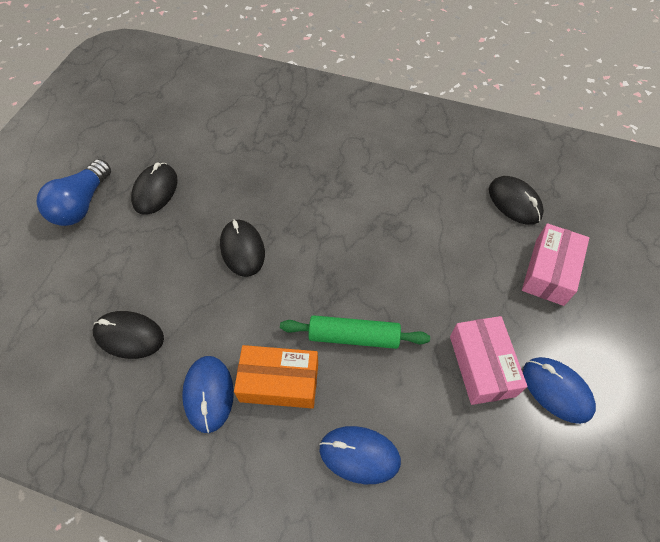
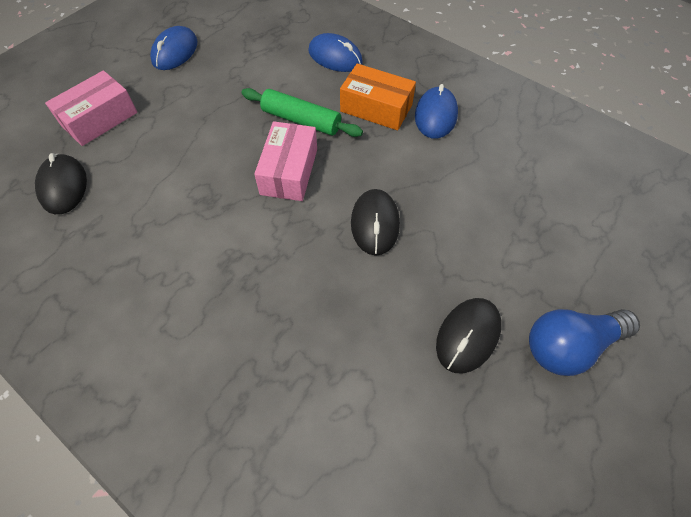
camera: 160 degrees left, 0 degrees up
blue light bulb [37,159,111,226] -> blue light bulb turned 150 degrees counterclockwise [529,309,640,376]
black mouse [93,311,164,359] -> none
pink box [450,316,528,405] -> pink box moved to [254,121,317,201]
blue mouse [523,357,596,424] -> blue mouse turned 45 degrees clockwise [150,26,198,70]

